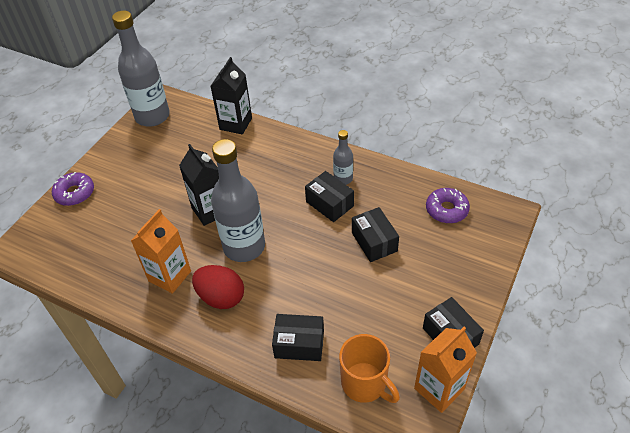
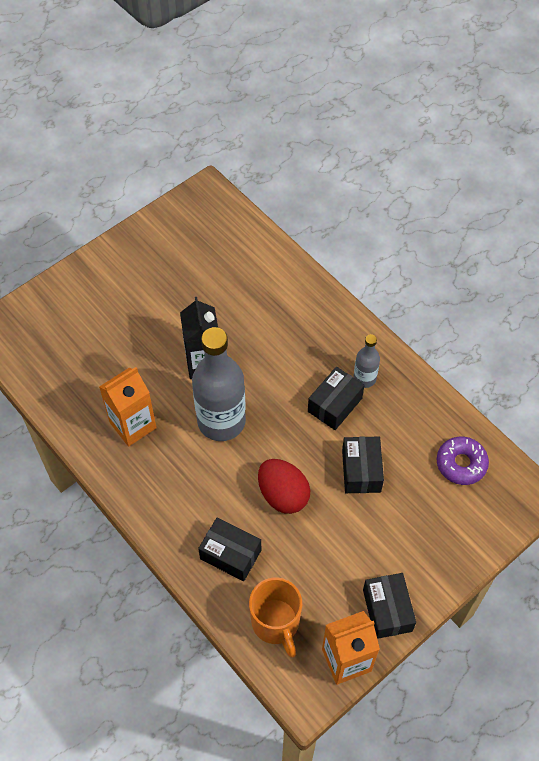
camera: 20 degrees right, 10 degrees up
purple donut [52,172,94,206] -> none
grey bottle [112,11,170,127] -> none
red egg [192,265,244,309] -> red egg moved to [258,459,310,514]
black carton [210,57,252,134] -> none
black box [305,171,354,222] -> black box turned 60 degrees clockwise [308,367,364,430]

